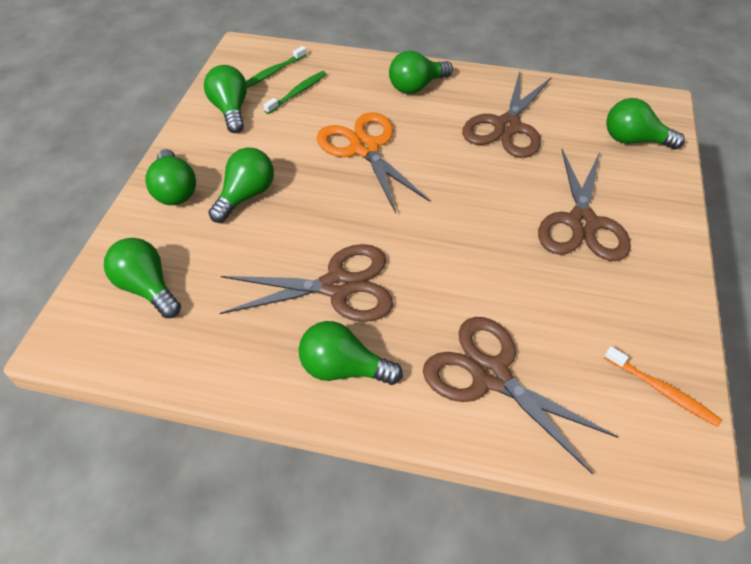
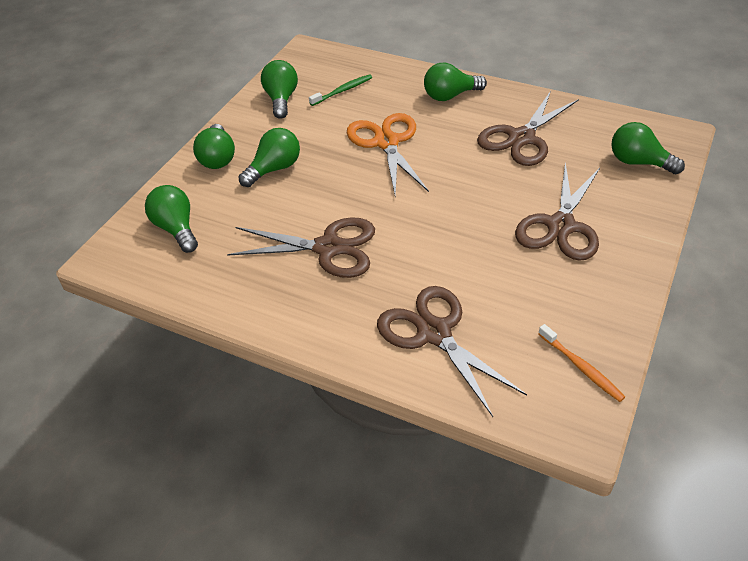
camera: 15 degrees right, 5 degrees down
green toothbrush [246,46,307,88] -> none
green light bulb [299,321,403,385] -> none

